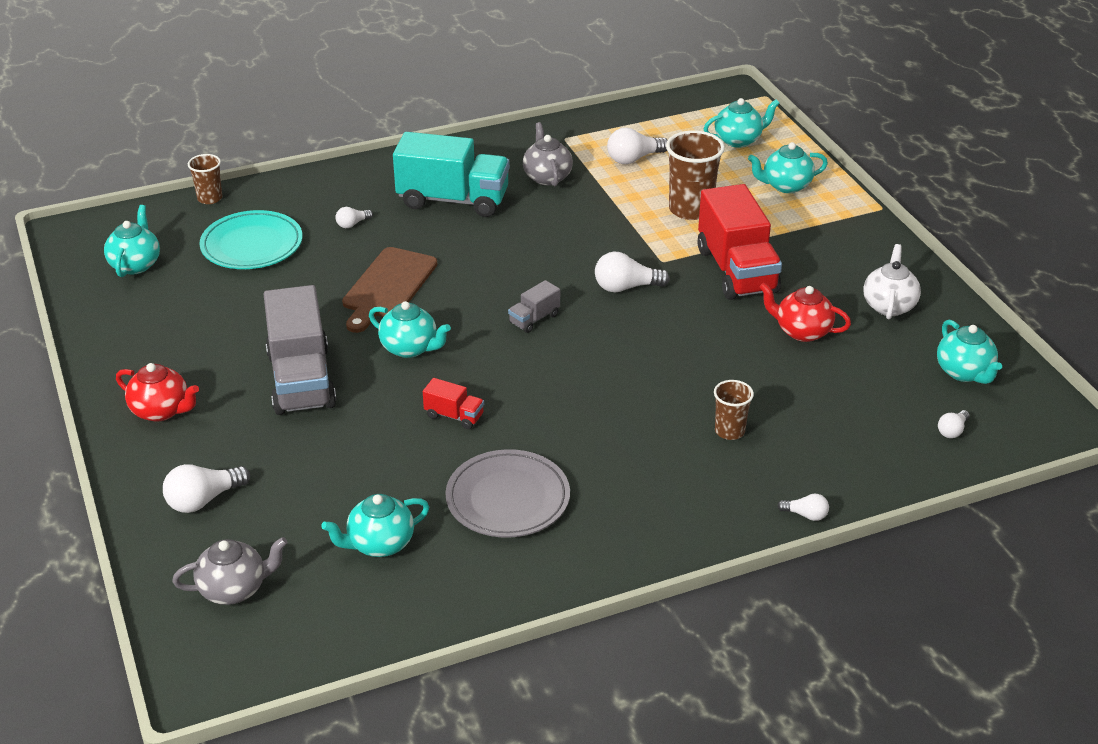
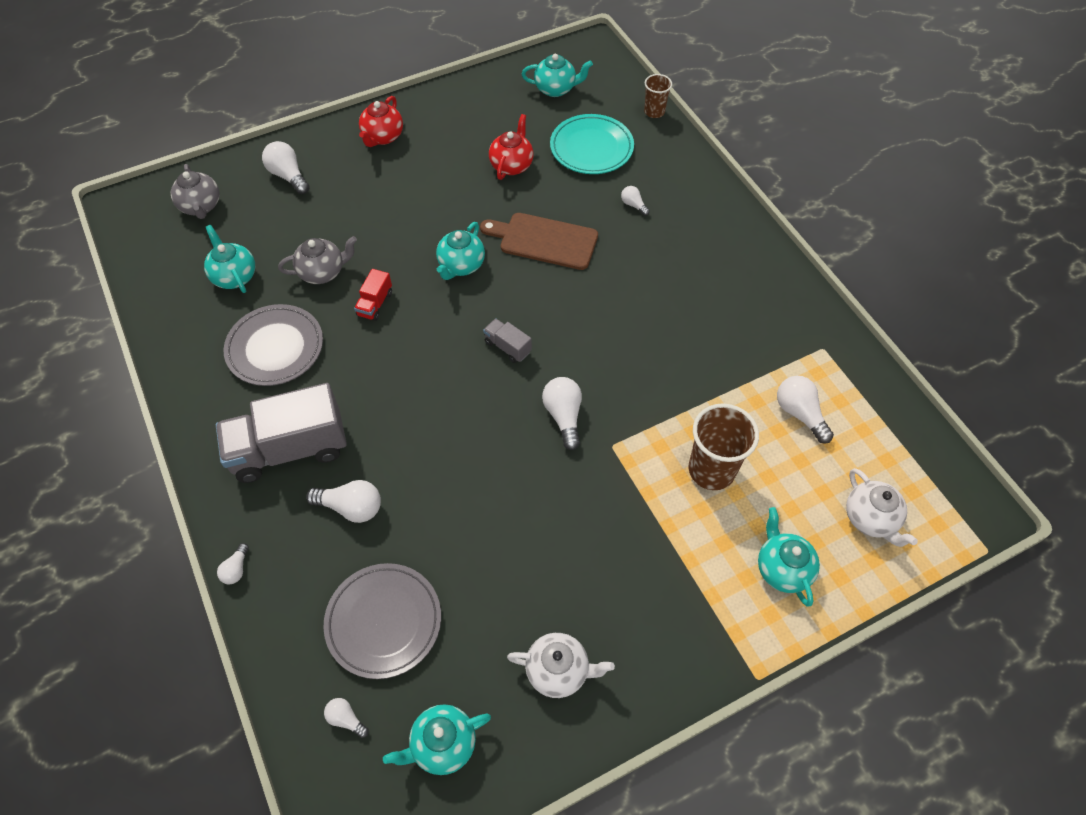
camera: 85 degrees right, 20 degrees up
grey truck [264,285,336,415] -> grey truck moved to [216,383,347,483]
turquoise truck [393,132,510,217] -> none
grey teapot [523,122,573,186] -> grey teapot moved to [278,236,357,284]
red truck [698,184,782,300] -> none
turquoise teapot [704,98,780,148] -> white teapot [846,468,918,547]
brown cup [714,380,754,440] -> white light bulb [306,480,381,523]
red teapot [759,283,851,342] -> red teapot moved to [489,114,533,180]
none -> grey plate [324,563,441,679]

